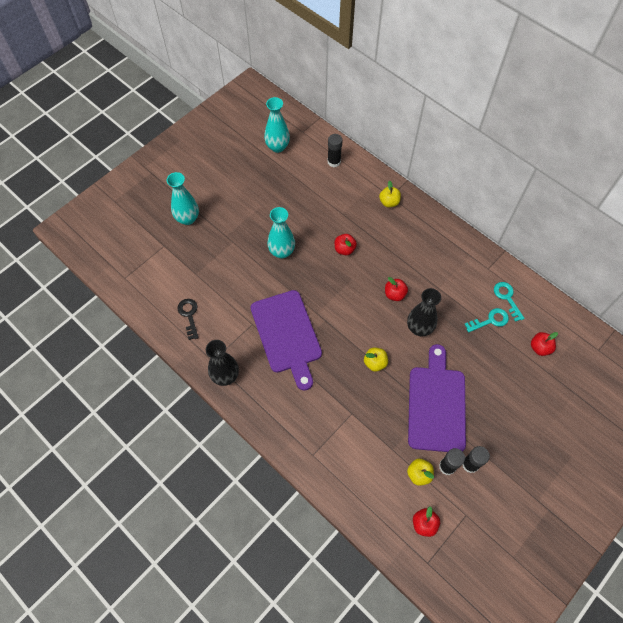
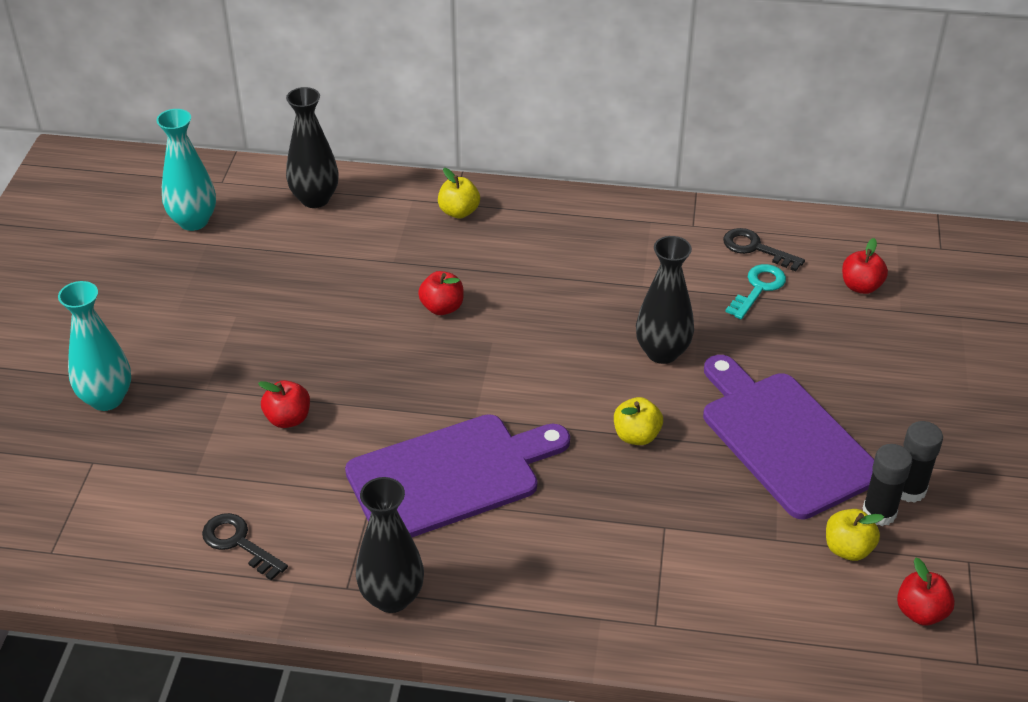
camera: 35 degrees left, 20 degrees down
purple cutting board [251,290,322,390] -> purple cutting board turned 60 degrees counterclockwise [345,414,570,537]
turquoise vase [267,207,295,258] -> none
black glue stick [327,134,343,167] -> black vase [286,87,339,208]
red apple [385,277,408,301] -> red apple moved to [258,380,310,428]
turquoise key [494,282,525,322] -> black key [723,228,805,271]

